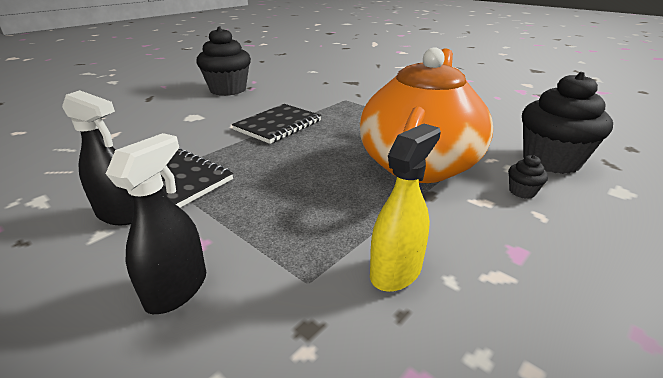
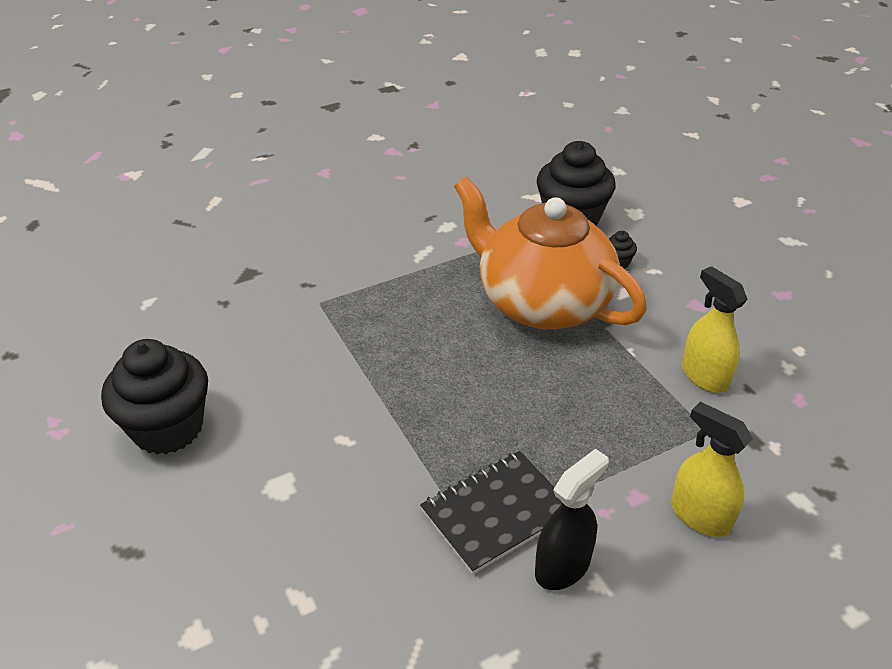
camera: 70 degrees left, 10 degrees up
black spray bottle [106,133,206,314] -> yellow spray bottle [671,402,753,537]
black notebook [232,104,321,144] -> none

